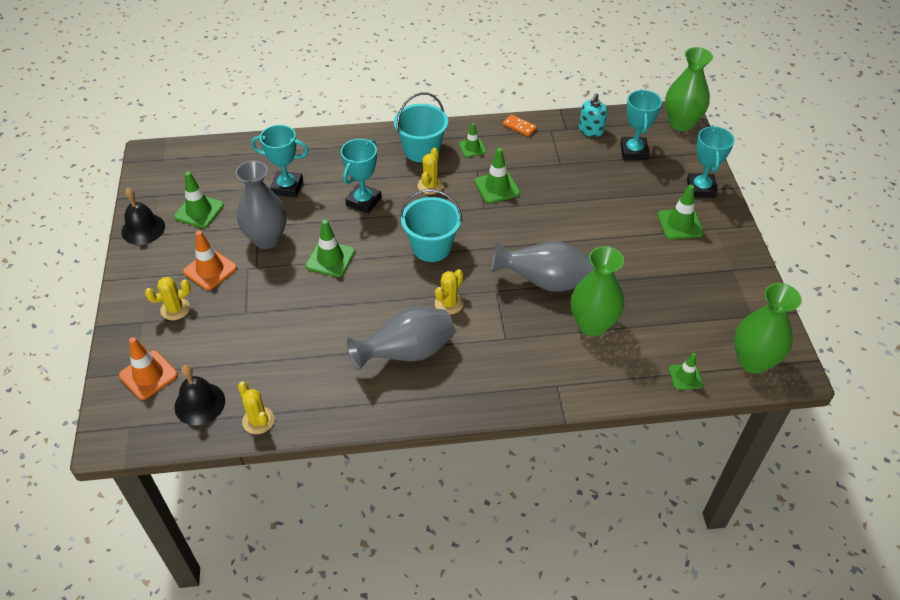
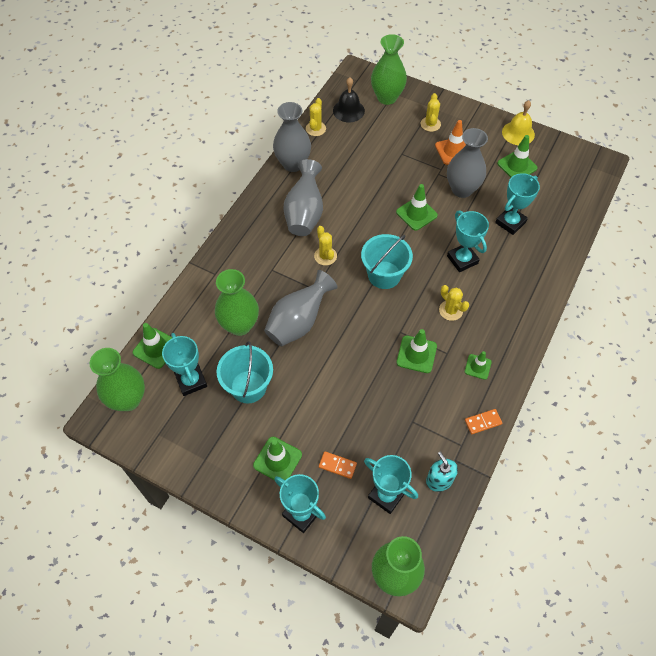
camera: 125 degrees right, 10 degrees up
orange traffic cone [119,337,178,400] -> green vase [371,34,407,105]
black bell [121,188,165,245] -> yellow bell [502,100,535,145]
yellow cactus [238,381,275,434] -> yellow cactus turned 75 degrees counterclockwise [306,98,326,136]
turquoise bucket [394,92,448,162] -> turquoise bucket moved to [217,341,273,403]
green traffic cone [669,353,703,390] -> green traffic cone [133,323,172,369], size x1.54
none -> turquoise trophy [162,333,207,396]
none -> grey vase [273,102,311,172]
none -> orange domino [319,451,357,479]

